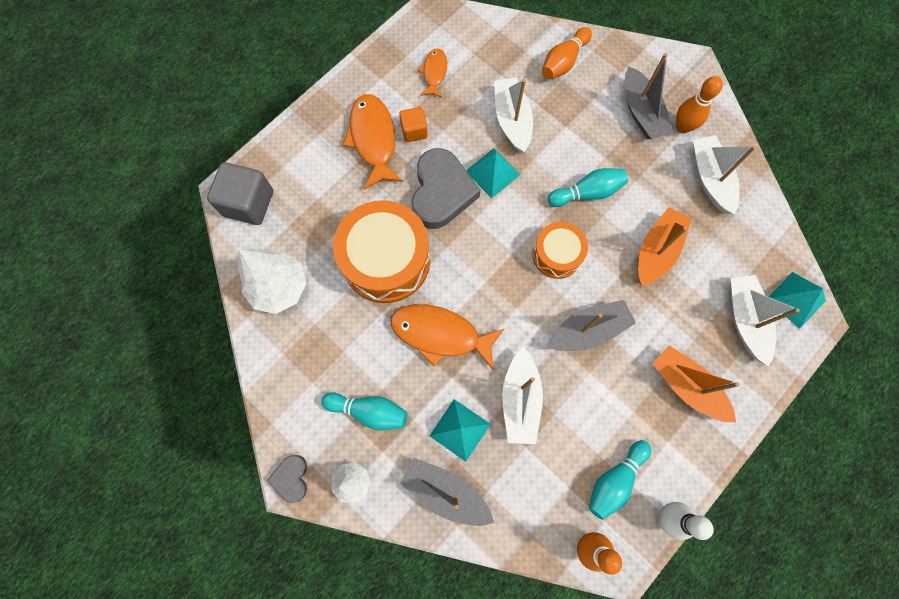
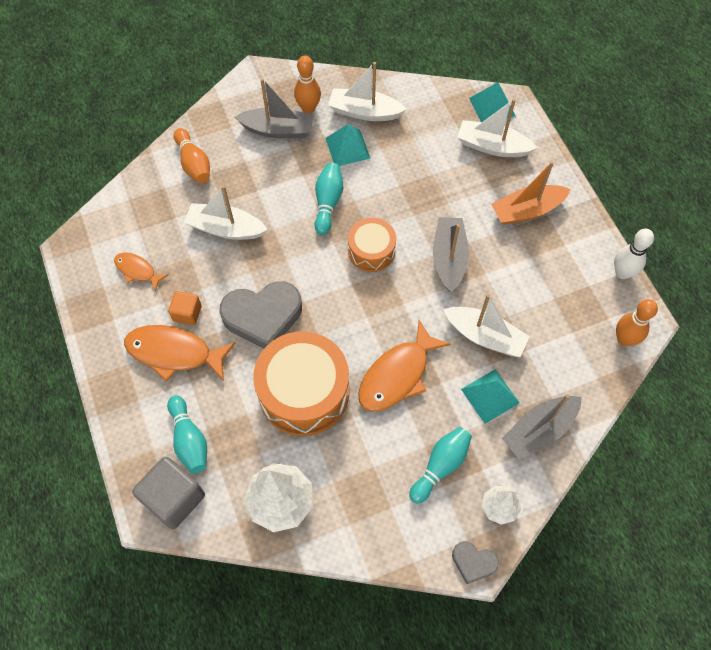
camera: 65 degrees left, 10 degrees down
grey heart [411,148,480,229] -> grey heart turned 135 degrees clockwise [219,281,302,348]
turquoise pyramid [466,148,521,198] -> turquoise pyramid moved to [325,124,371,166]
turquoise bowling pin [589,440,651,520] -> turquoise bowling pin moved to [167,395,207,474]
orange boat [638,207,691,286] -> none

